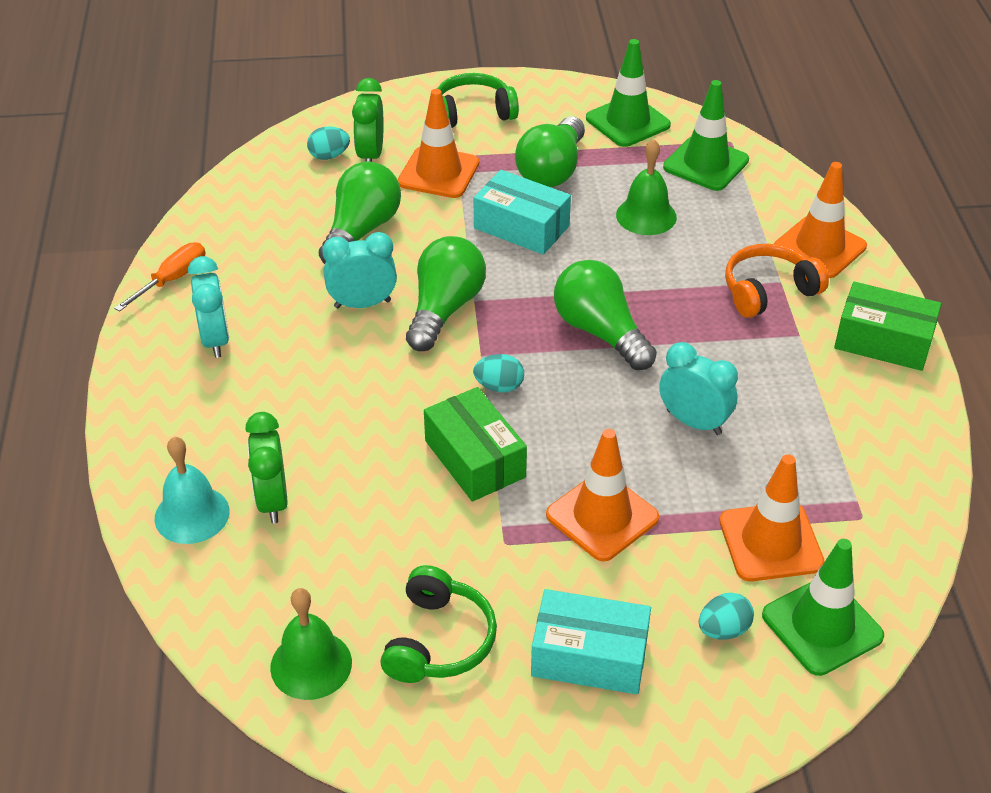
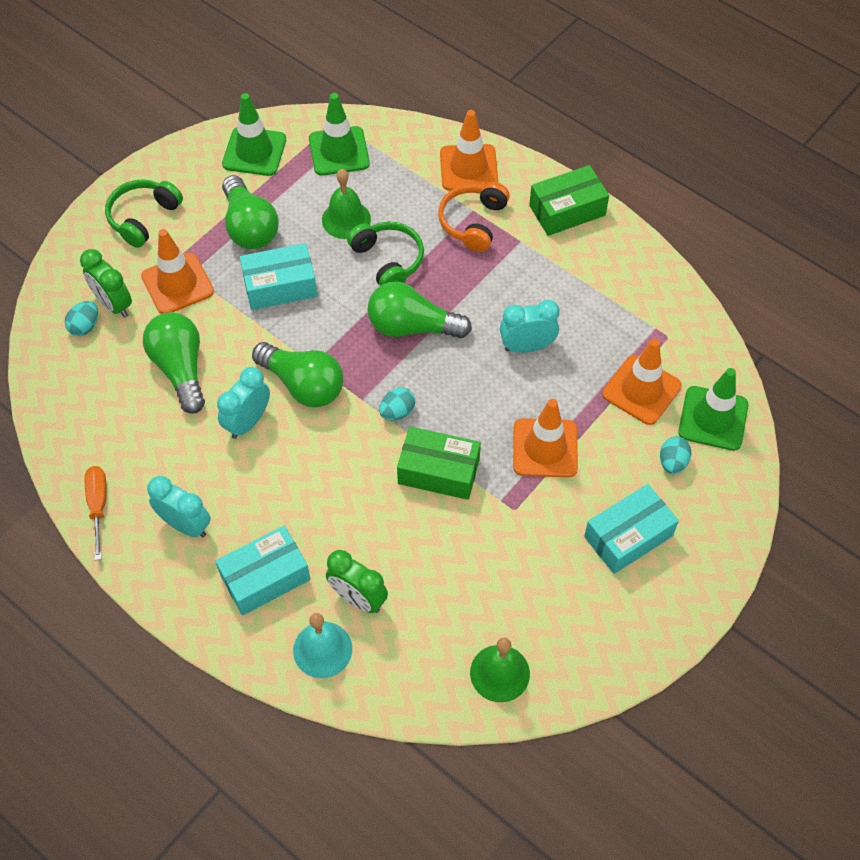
camera: 45 degrees left, 15 degrees up
green headphones [381,565,497,683] -> green headphones moved to [347,221,424,286]
green light bulb [406,236,486,351] -> green light bulb turned 150 degrees clockwise [252,342,343,407]
none -> turquoise box [215,526,310,616]

